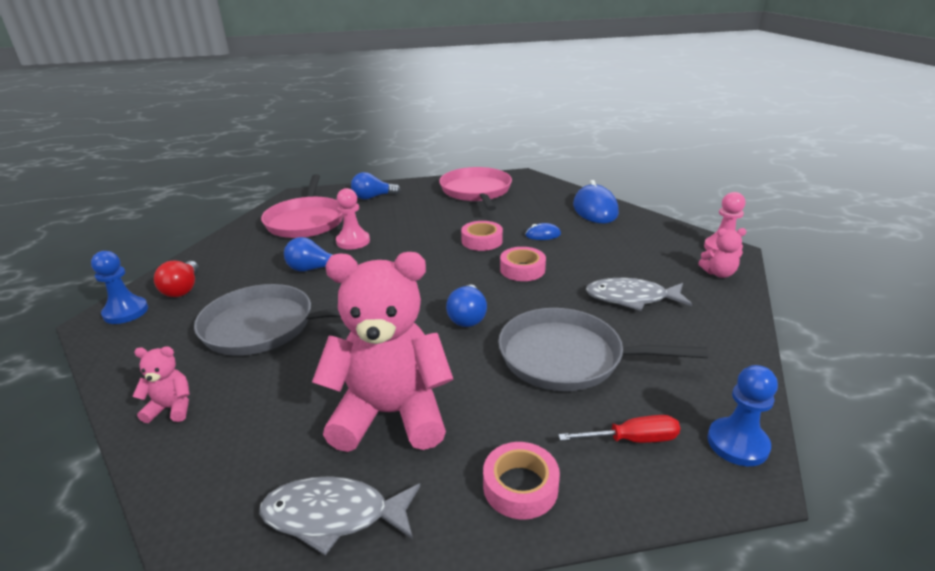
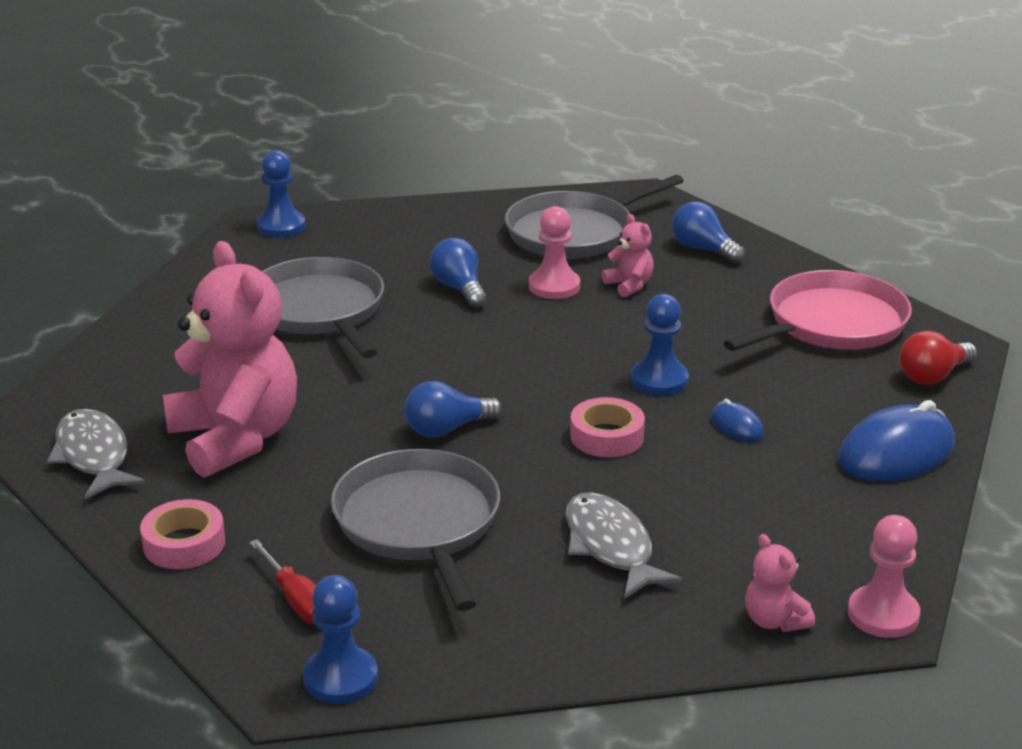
camera: 60 degrees right, 0 degrees up
pink teddy bear [133,346,190,423] -> pink teddy bear moved to [602,214,654,297]
red light bulb [154,261,199,297] -> red light bulb moved to [899,330,977,385]
pink pan [261,174,343,238] -> grey pan [505,175,684,258]
pink tape [461,221,503,251] -> blue pawn [631,294,689,396]

